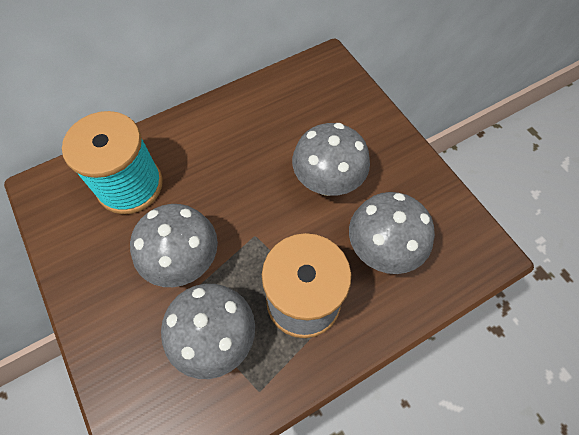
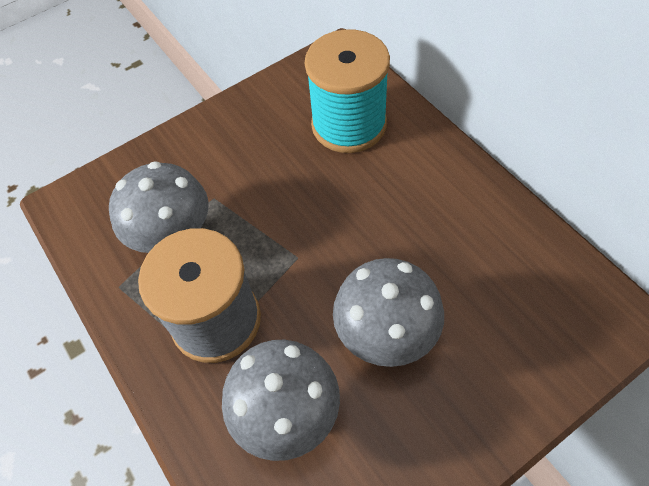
camera: 90 degrees right, 5 degrees down
grey mushroom [130,204,218,287] -> none

